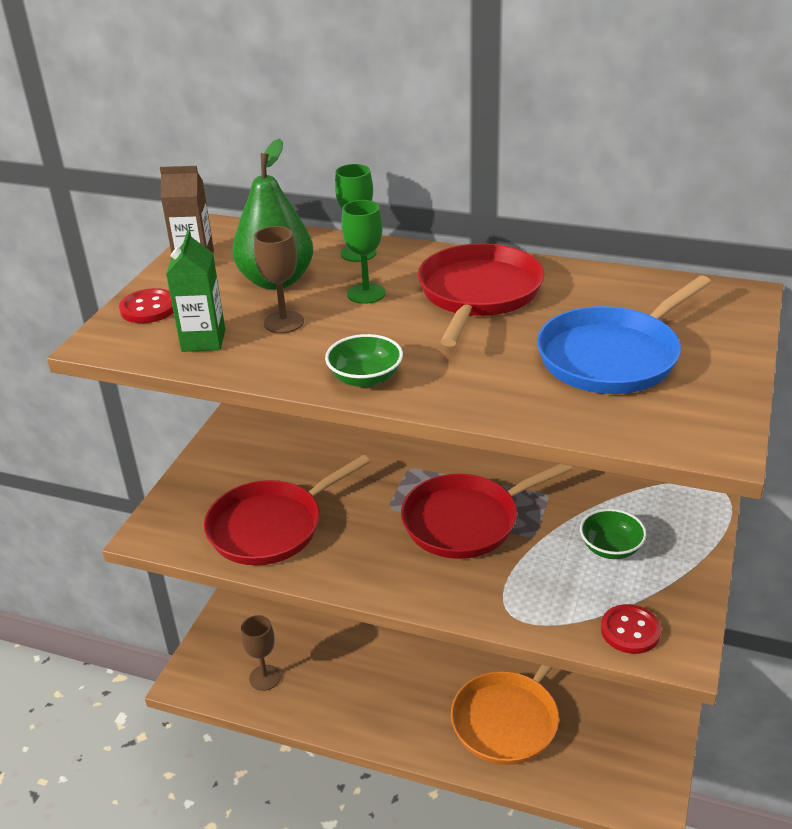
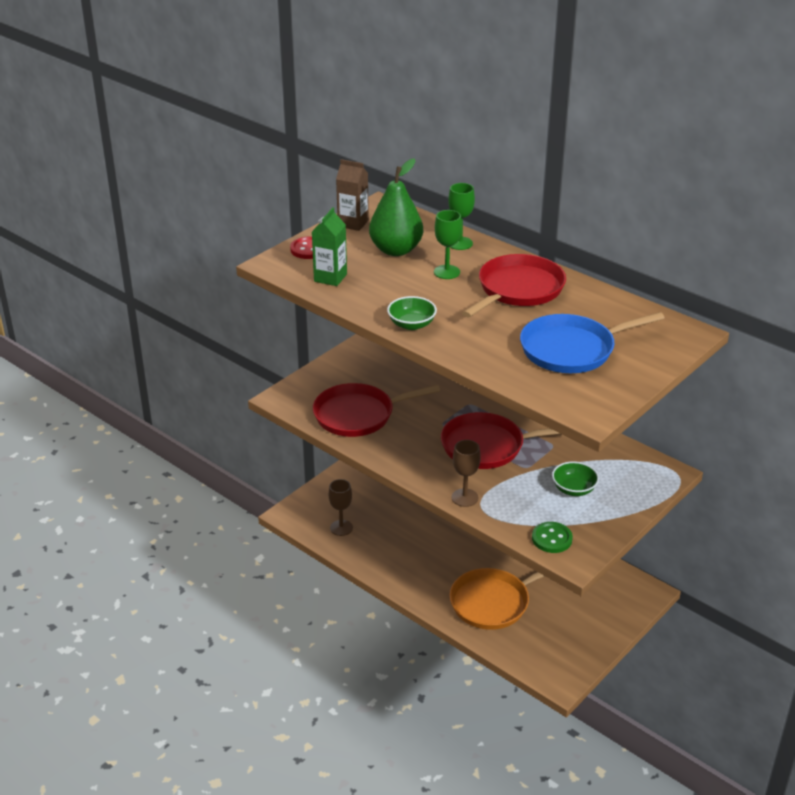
camera: 20 degrees right, 0 degrees up
brown goblet [254,226,304,333] -> brown goblet moved to [452,440,481,507]
red button [601,604,661,654] -> green button [532,522,573,553]

